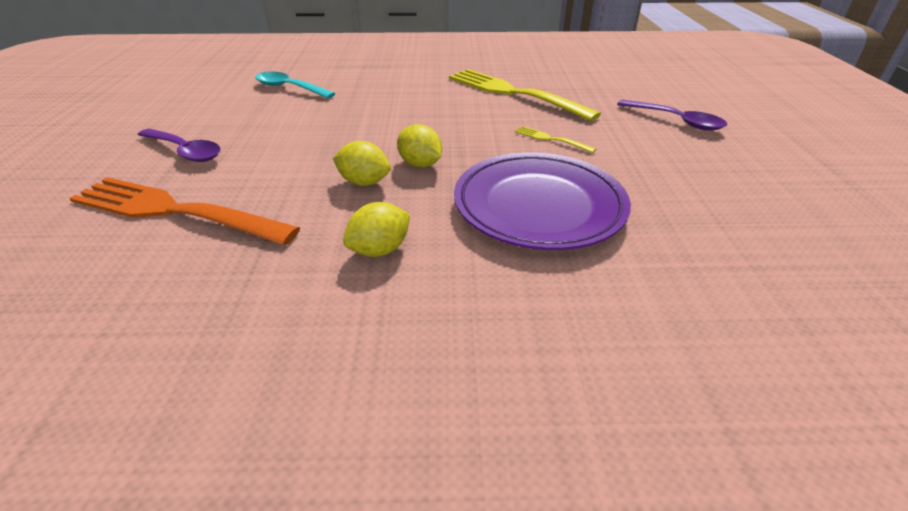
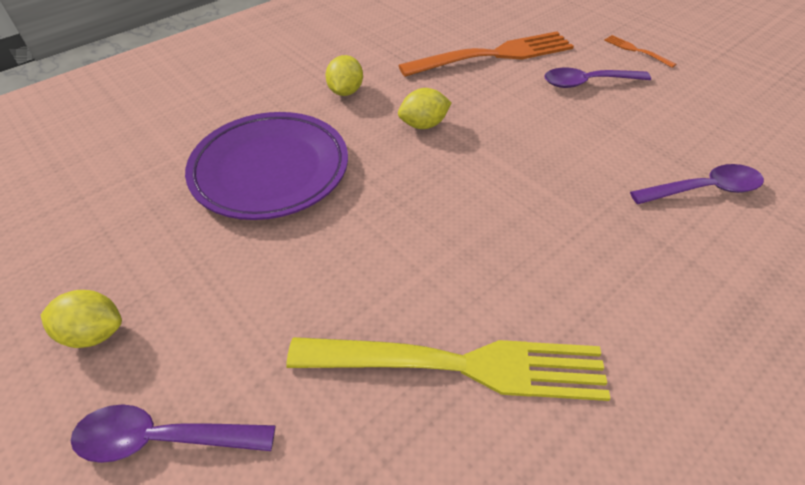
camera: 140 degrees right, 10 degrees up
turquoise spoon [255,71,335,99] -> purple spoon [630,164,764,204]
yellow lemon [397,124,442,167] -> yellow lemon moved to [41,290,122,348]
yellow fork [515,126,596,153] -> none
none -> orange fork [604,35,676,68]

